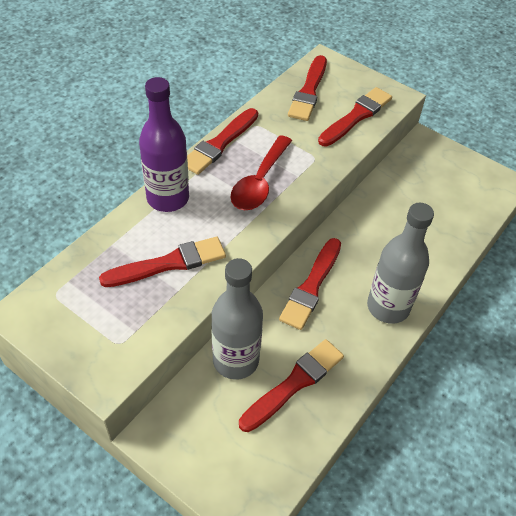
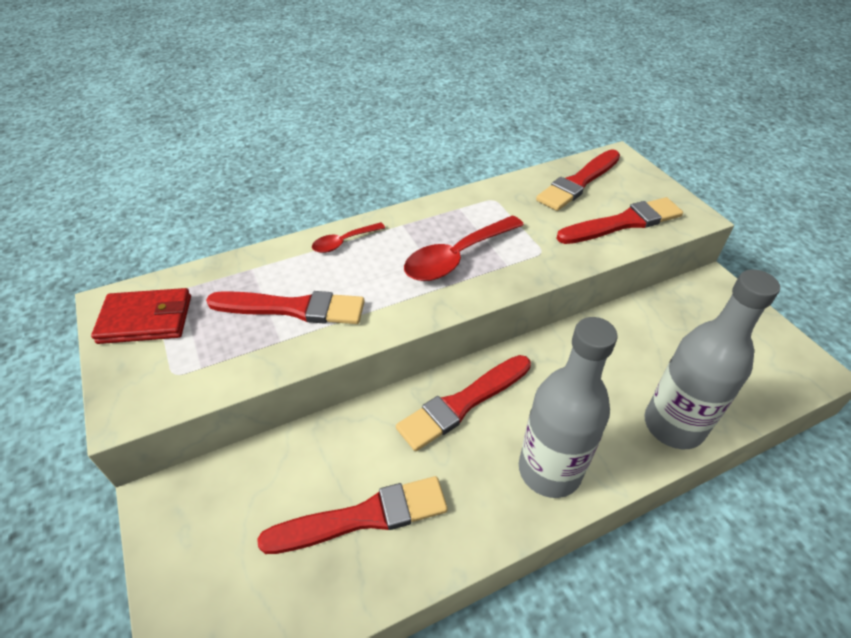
camera: 30 degrees right, 5 degrees down
purple bottle [139,77,189,212] -> red spoon [312,222,385,253]
red brush [187,108,258,175] -> none
grey bottle [211,258,263,380] -> grey bottle moved to [645,269,780,449]
none -> red wallet [91,288,191,344]

